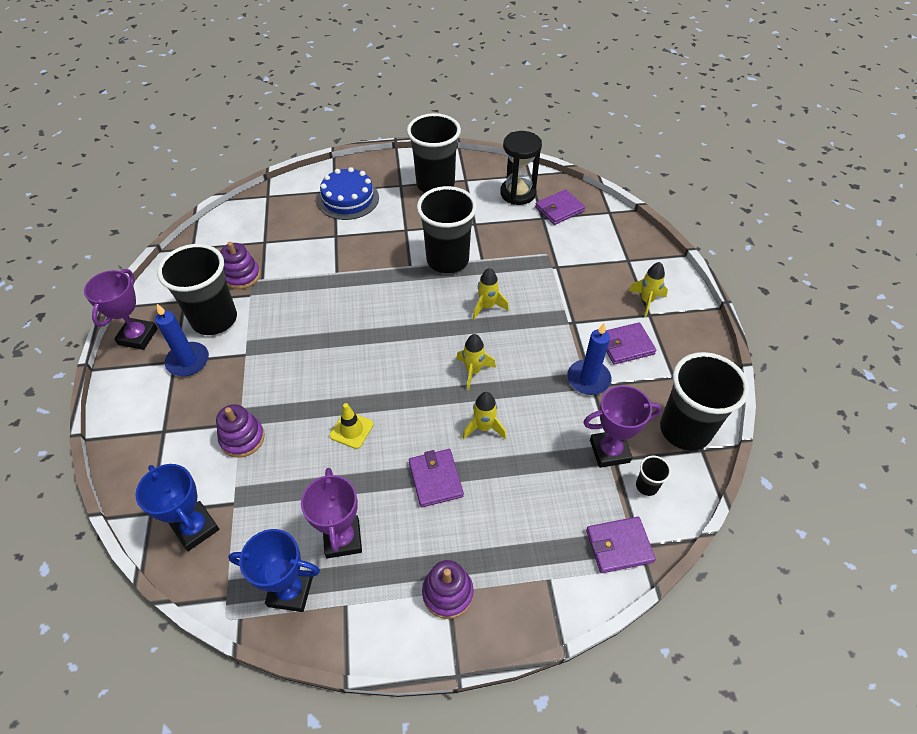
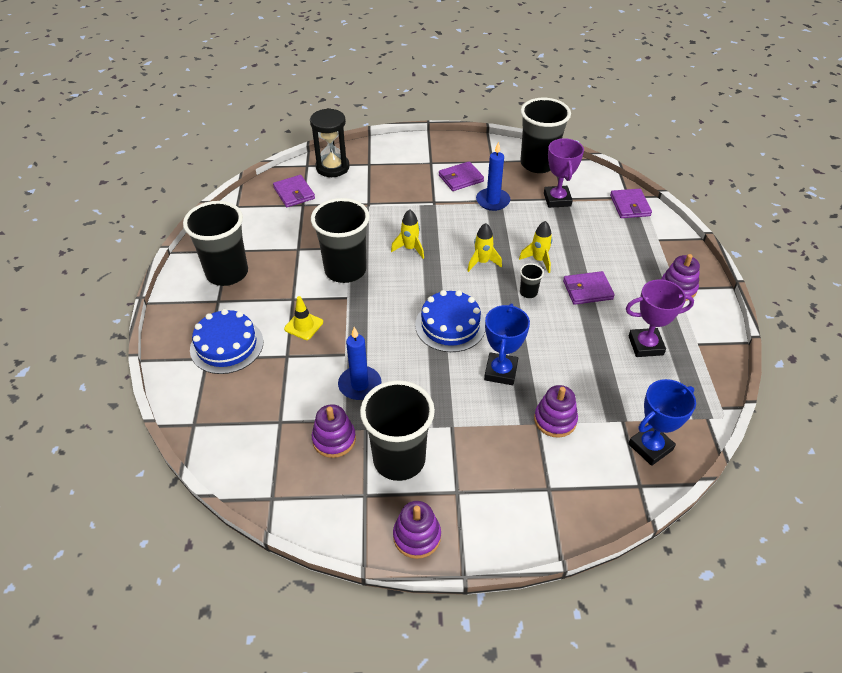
camera: 85 degrees left, 5 degrees down
purple trophy [84,269,158,350] -> purple stacking toy [393,501,441,559]
blue candle [155,304,209,376] -> blue candle moved to [338,327,381,400]
blue trophy [228,529,320,612] -> blue trophy moved to [484,304,530,385]
yellow traffic cone [330,403,374,449] -> yellow traffic cone moved to [284,296,323,340]
black hourglass [500,131,542,205] -> black hourglass moved to [310,108,349,177]
purple wallet [606,322,656,365] -> purple wallet turned 75 degrees clockwise [439,161,484,191]
yellow rocket [629,262,668,317] -> none
black cup [636,456,671,496] -> black cup moved to [520,263,544,298]
none -> blue cake [415,290,485,352]

